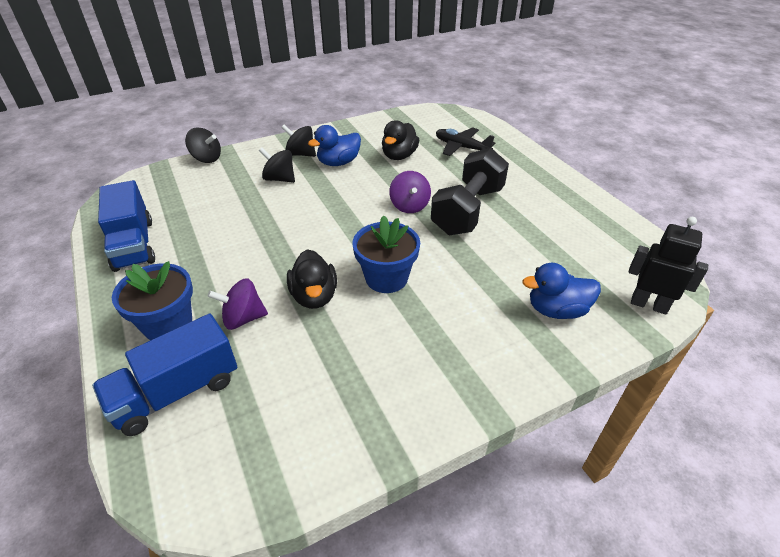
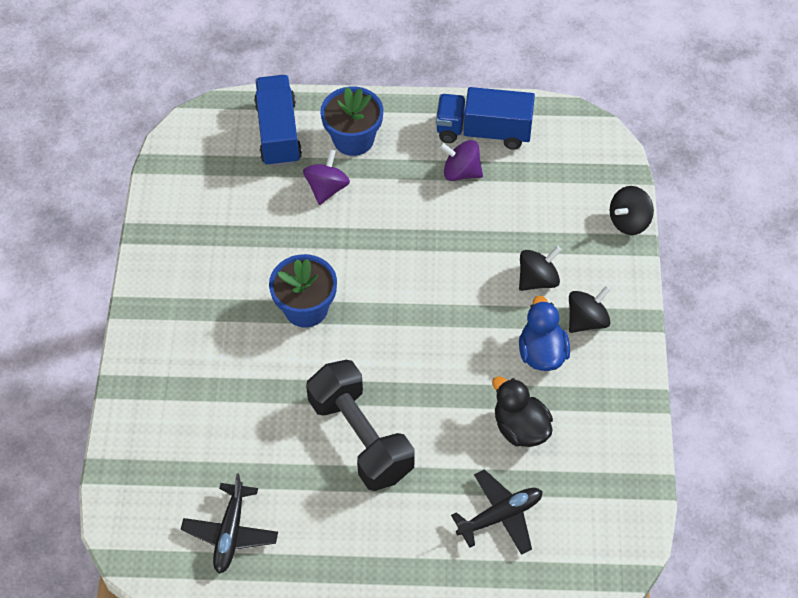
camera: 120 degrees right, 15 degrees up
black duck [287,249,337,309] -> none
purple spinning top [389,171,431,213] -> purple spinning top moved to [439,140,483,181]
blue duck [522,263,601,319] -> none
black robot [628,217,708,314] -> none
none -> black plane [181,473,278,574]

